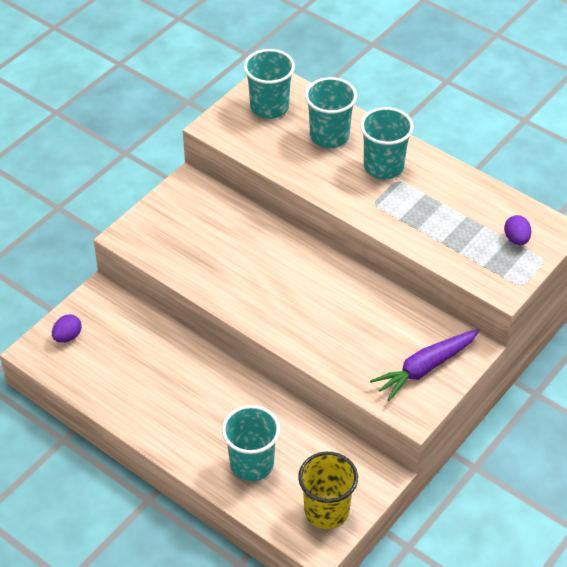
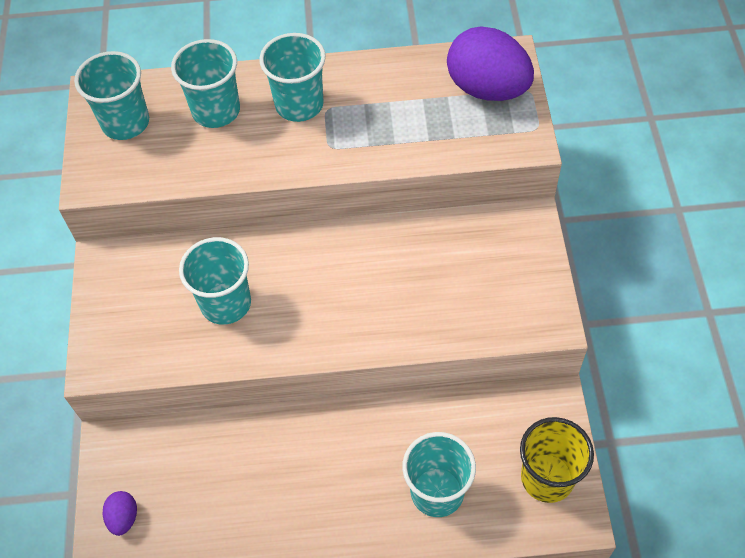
camera: 40 degrees left, 10 degrees up
purple carrot [370,329,480,401] -> none
purple egg [504,215,531,245] -> purple egg [447,27,534,101], size x2.26
none -> turquoise cup [179,237,251,325]

